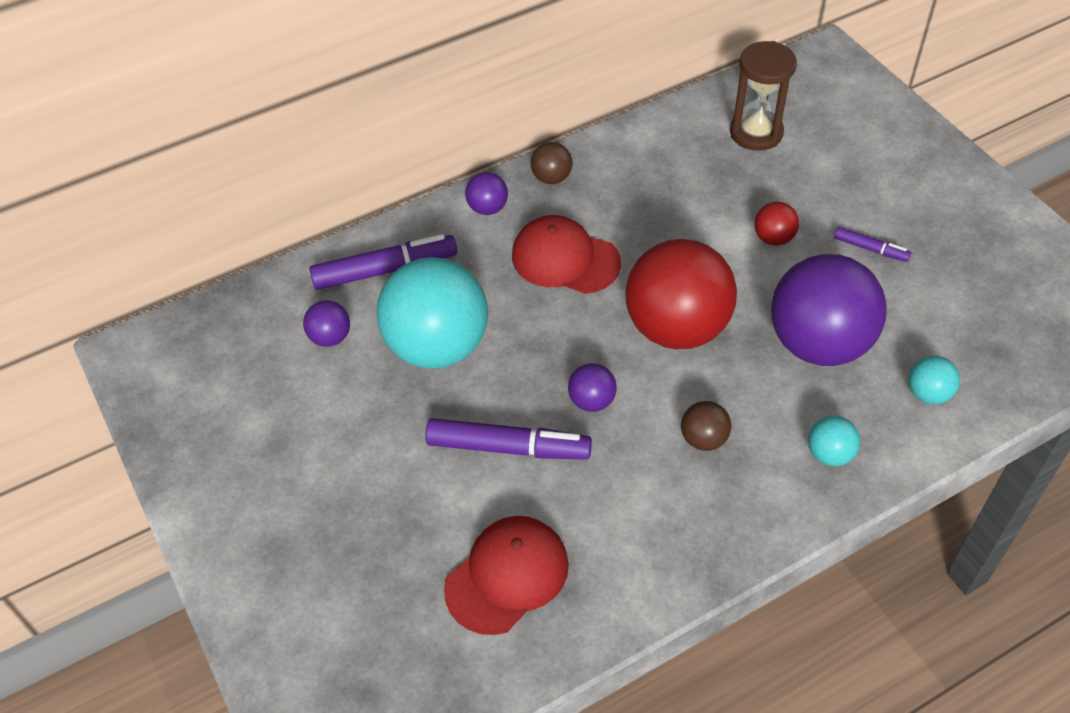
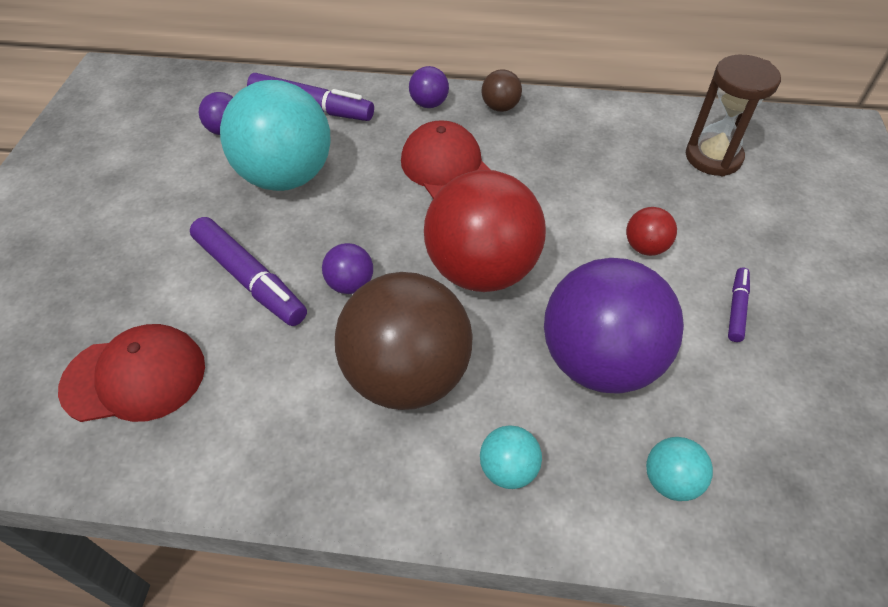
camera: 35 degrees right, 0 degrees up
brown ball [681,401,731,451] -> brown ball [335,272,473,410], size x2.33
purple marker [834,227,911,262] -> purple marker turned 135 degrees counterclockwise [728,267,750,342]

